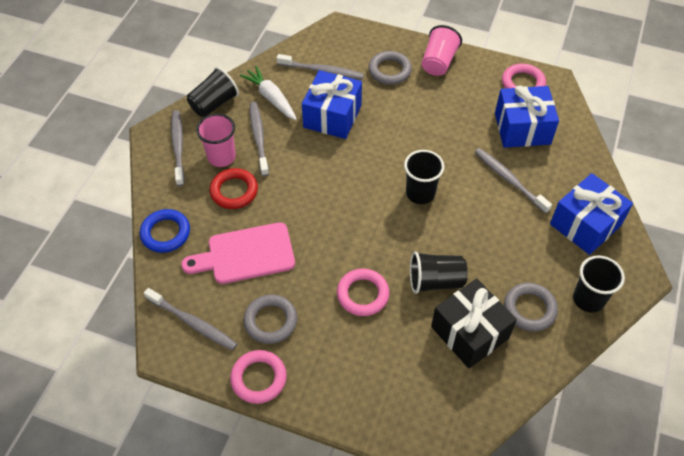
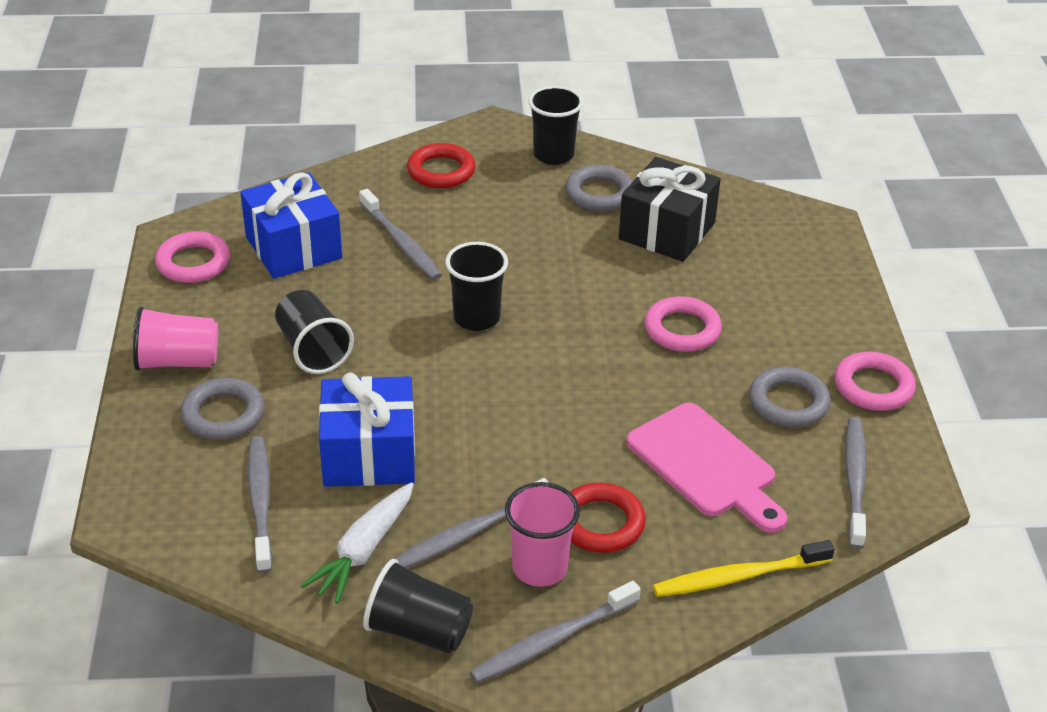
camera: 115 degrees left, 15 degrees down
blue ring [140,209,190,253] -> yellow toothbrush [653,540,835,597]
black cup [410,251,468,294] -> black cup moved to [275,290,354,374]
grey toothbrush [475,148,552,214] -> grey toothbrush turned 60 degrees counterclockwise [359,189,442,280]
blue gift [550,173,633,255] -> red ring [407,143,476,188]

